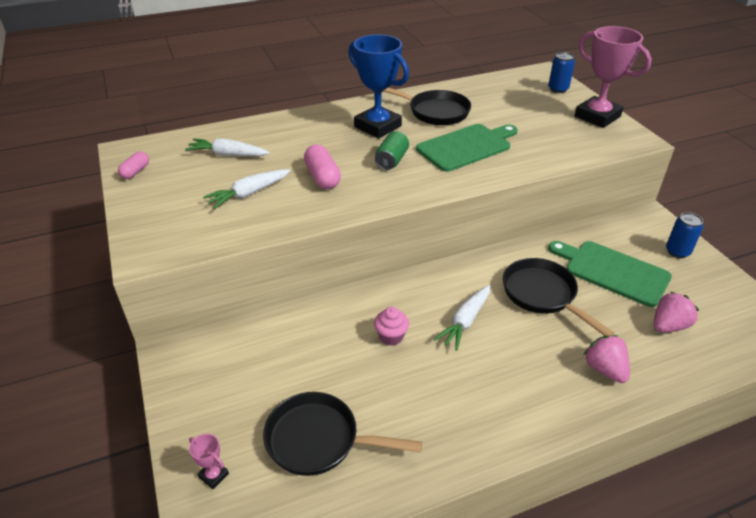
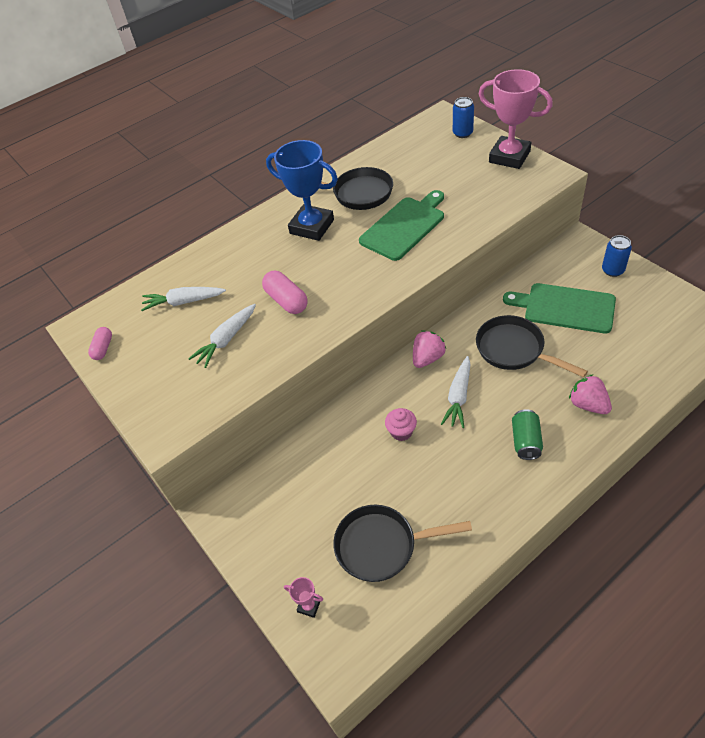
camera: 10 degrees left, 10 degrees up
green can [375,131,409,170] -> green can moved to [512,409,543,460]
pink strawberry [654,291,699,333] -> pink strawberry moved to [413,331,446,368]

